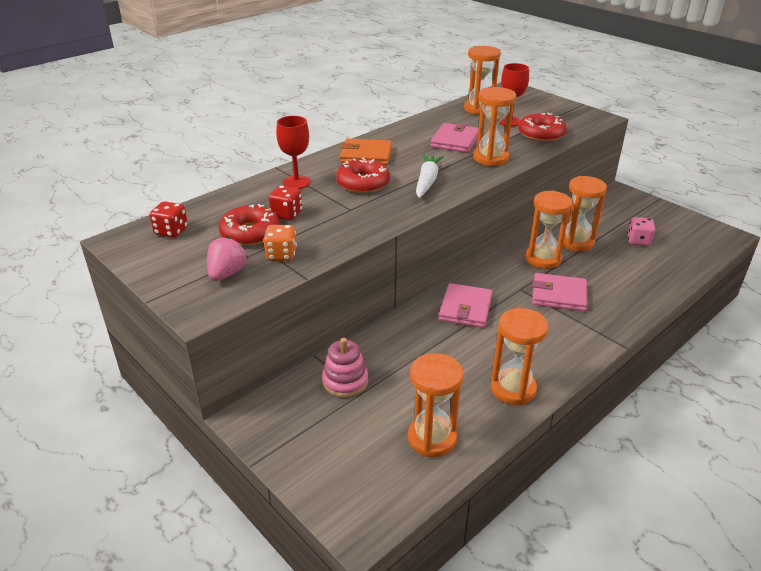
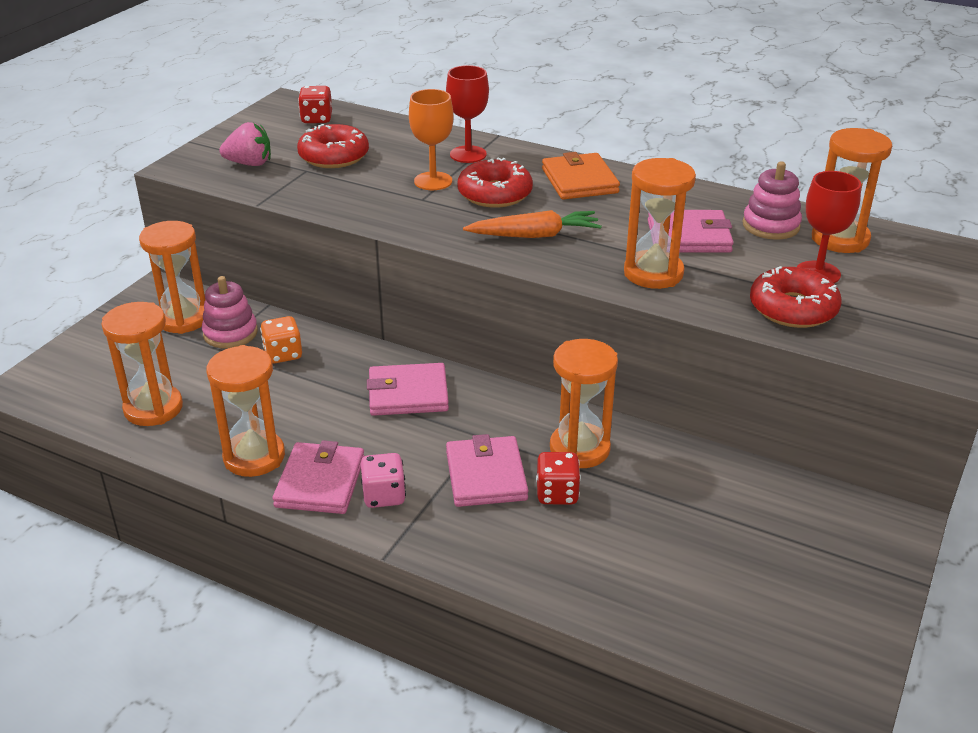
camera: 70 degrees right, 0 degrees up
orange dice [263,225,297,261] -> orange dice moved to [260,316,302,364]
red dice [269,185,302,220] -> red dice moved to [536,452,581,505]
white carrot [416,154,444,198] -> orange carrot [463,210,602,238]
orange hourglass [563,176,607,251] -> orange hourglass moved to [139,221,206,334]
pink dice [627,217,655,246] -> pink dice moved to [361,453,406,508]
none -> pink wallet [272,440,364,514]
none -> orange goblet [409,89,453,190]
none -> pink stacking toy [742,161,802,240]

